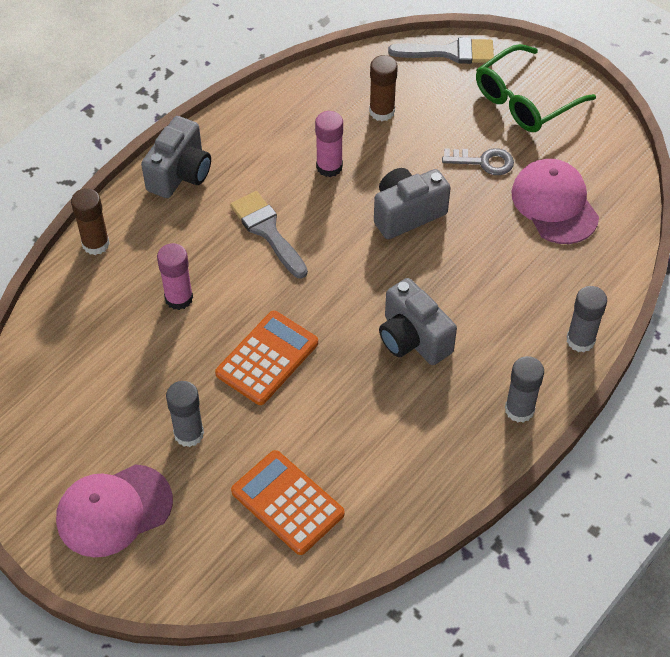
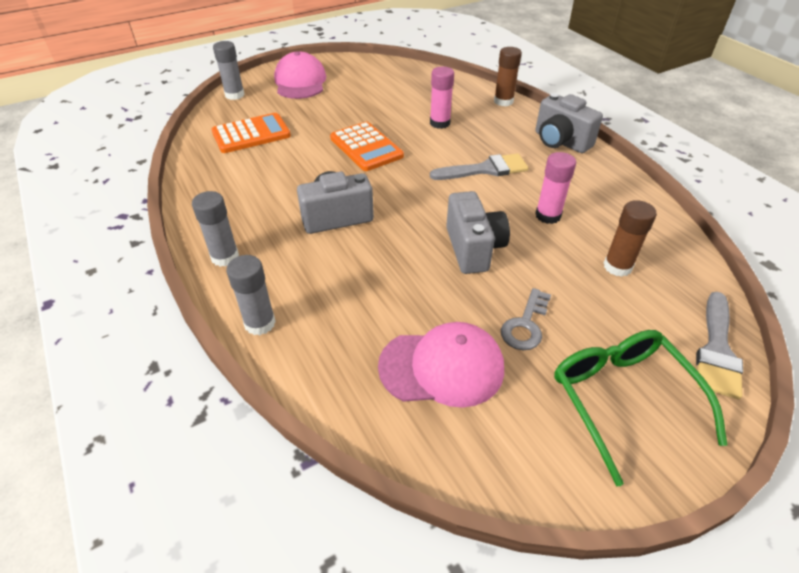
camera: 110 degrees right, 10 degrees down
grey glue stick [166,381,204,447] -> grey glue stick moved to [213,41,245,100]

